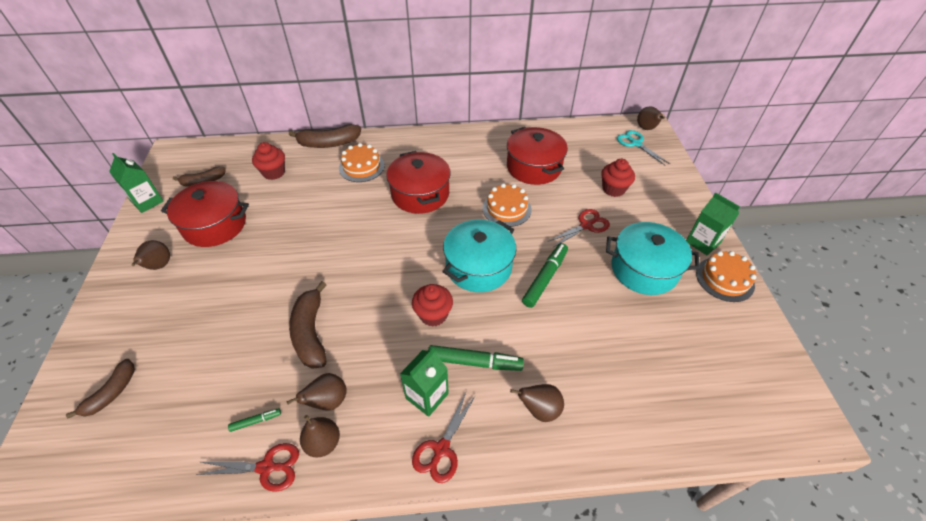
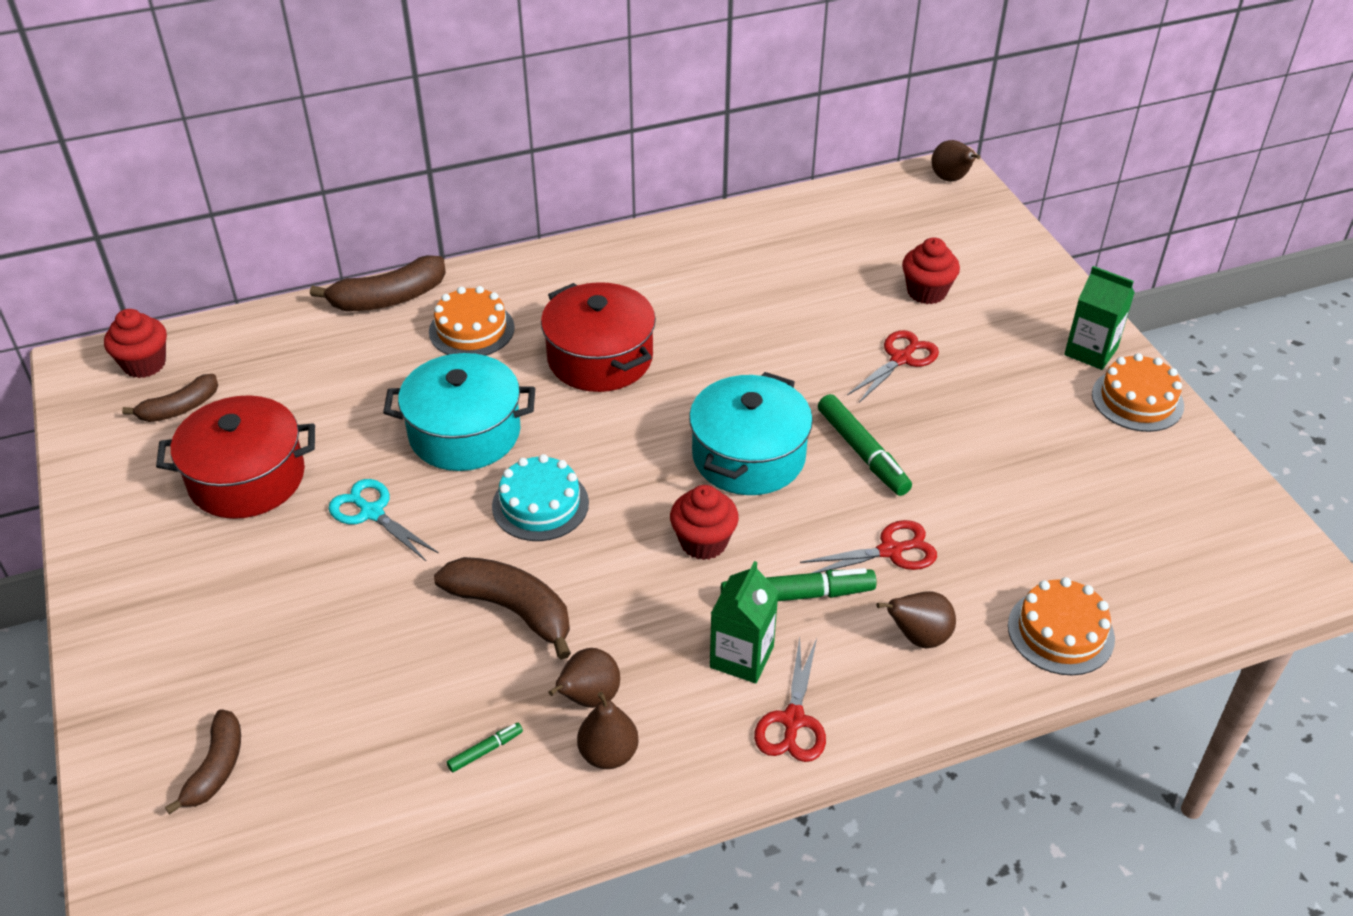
camera: 15 degrees left, 5 degrees down
green carton [109,153,164,213] -> none
brown pear [131,240,170,270] -> none
red scissors [196,443,299,492] -> red scissors moved to [800,520,937,573]
red cupcake [252,142,285,180] -> red cupcake moved to [104,309,167,378]
brown banana [289,281,326,369] -> brown banana turned 150 degrees clockwise [434,557,571,660]
orange cake [482,183,532,227] -> orange cake moved to [1008,577,1115,675]
red pot [507,127,568,185] -> none
green marker [522,243,568,308] -> green marker turned 135 degrees clockwise [818,394,912,496]
turquoise pot [606,222,700,295] -> turquoise pot moved to [383,353,535,471]
turquoise scissors [617,130,670,166] -> turquoise scissors moved to [329,479,439,561]
none -> turquoise cake [492,454,589,541]

